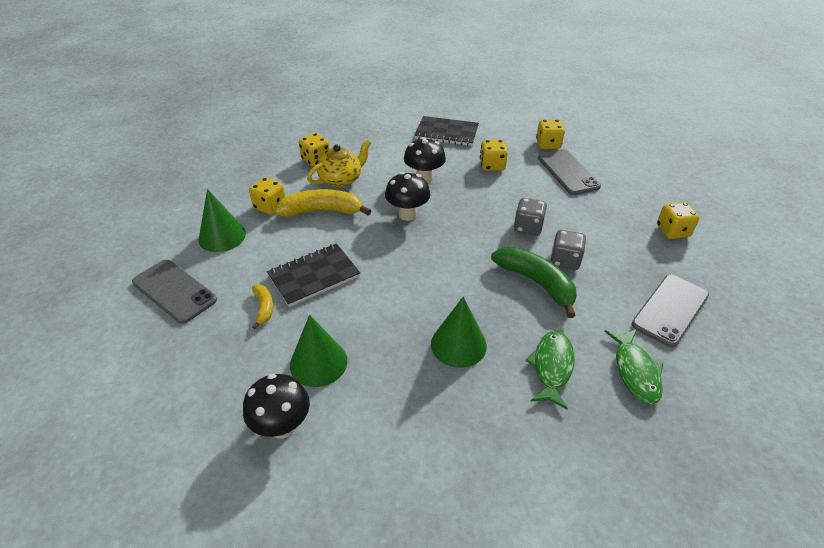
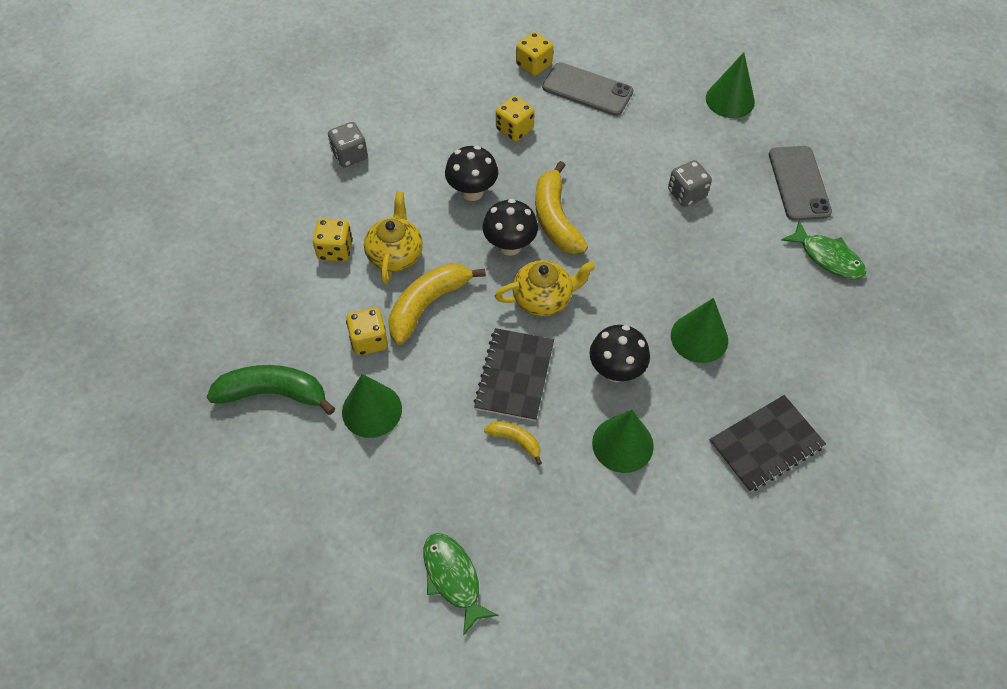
camera: 45 degrees left, 15 degrees up
grey phone [132,260,217,324] -> none
black mushroom [243,374,310,439] -> black mushroom moved to [589,325,650,382]
black notebook [414,116,479,146] -> black notebook moved to [709,395,826,492]
green banana [491,247,577,318] -> green banana moved to [207,365,335,415]
grey dice [514,198,547,235] -> grey dice moved to [328,122,368,167]
green fish [525,331,574,410] -> green fish moved to [424,533,499,636]
yellow dice [657,202,699,239] -> green cone [706,52,755,118]
none -> yellow teapot [495,260,595,316]
none -> yellow banana [535,161,588,254]

